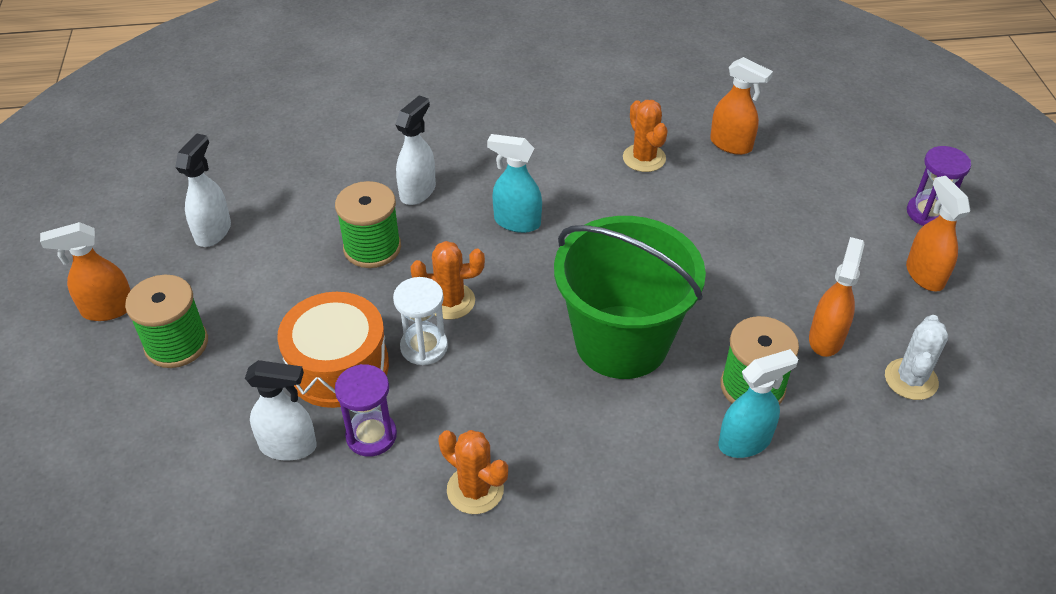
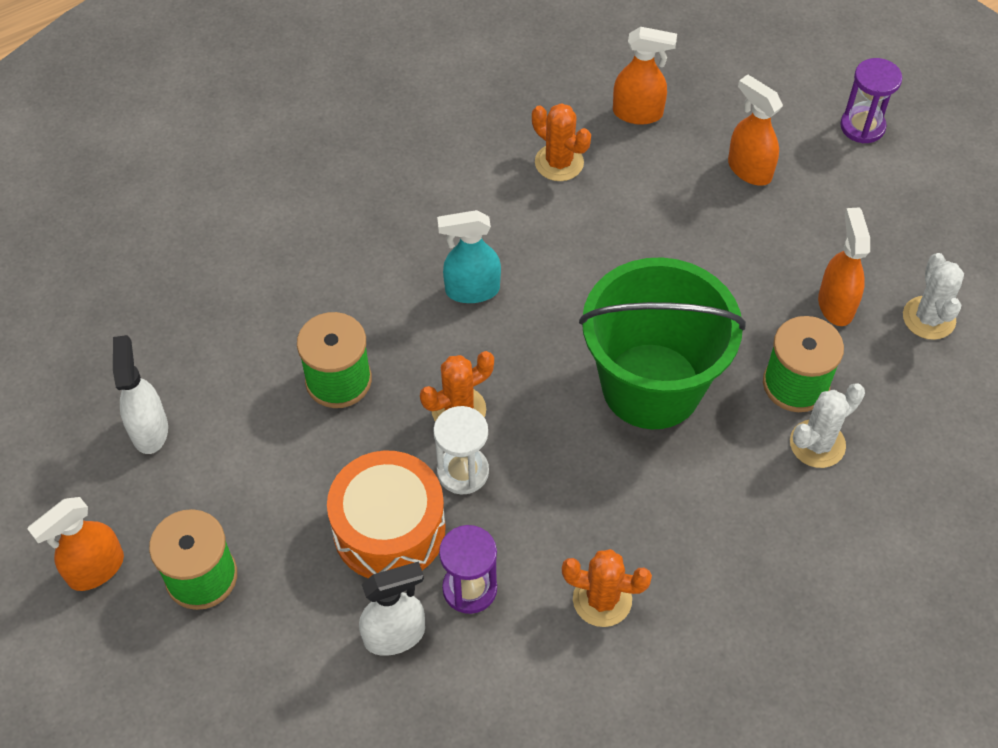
camera: 25 degrees left, 10 degrees up
white spray bottle [395,95,436,205] -> none
turquoise spray bottle [718,349,798,458] -> white cactus [790,383,865,468]
orange spray bottle [906,176,970,291] -> orange spray bottle moved to [728,74,783,186]

